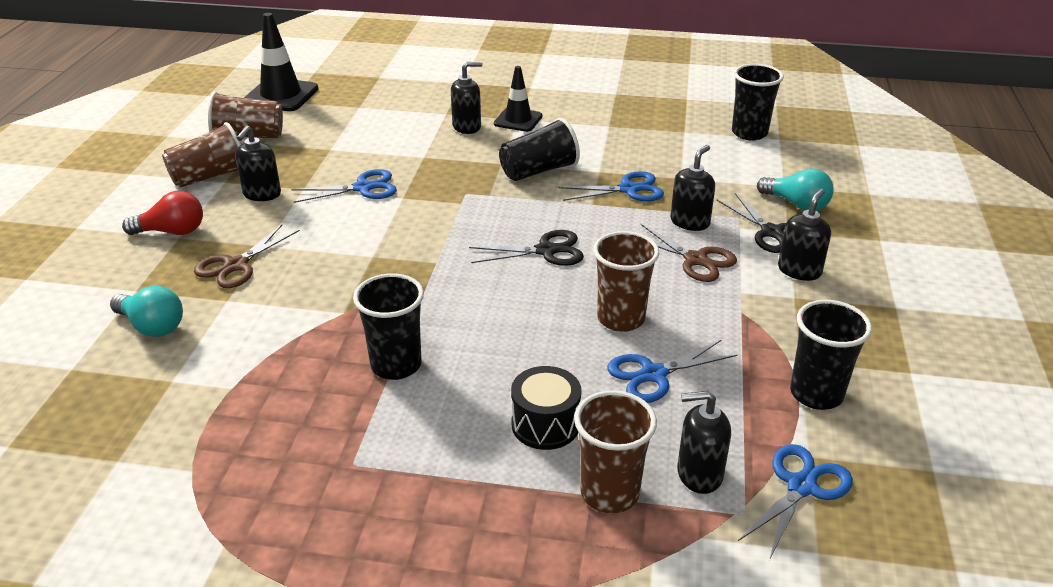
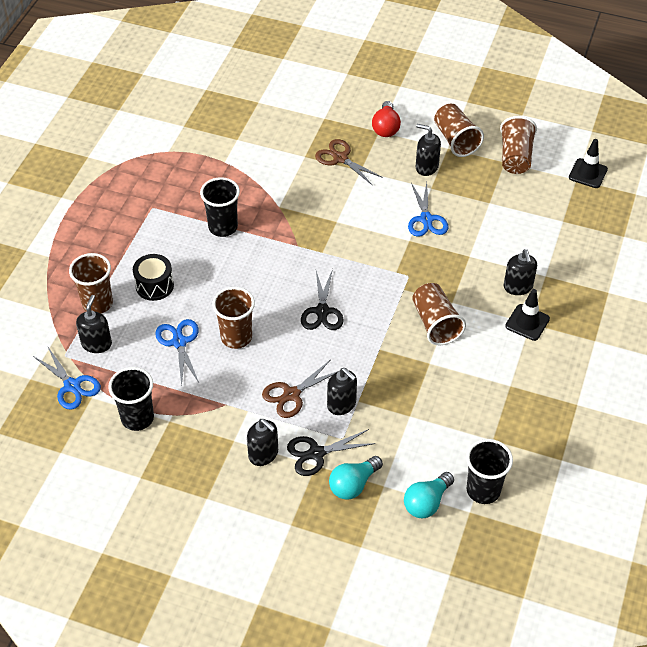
camera: 100 degrees right, 15 degrees up
turquoise light bulb [110,286,183,337] -> turquoise light bulb moved to [404,472,454,518]
black traffic cone [244,13,319,111] -> black traffic cone [569,139,608,188], size x0.65
black cup [499,118,580,181] -> brown cup [412,283,466,345]
blue scissors [558,171,664,201] -> none

